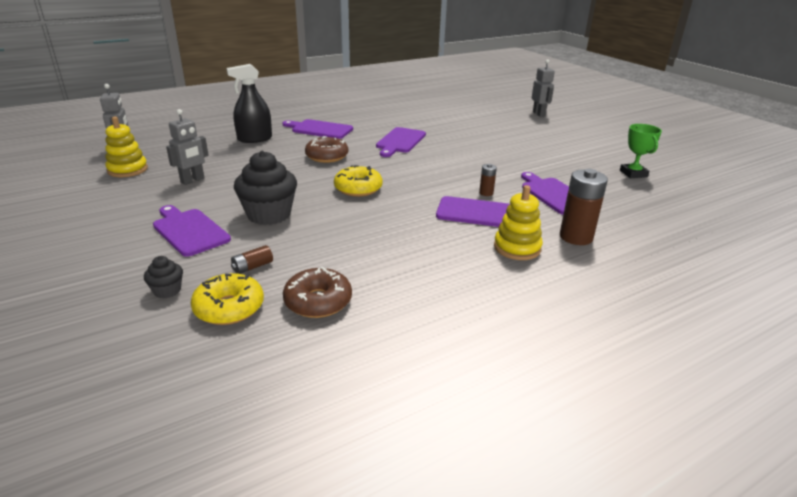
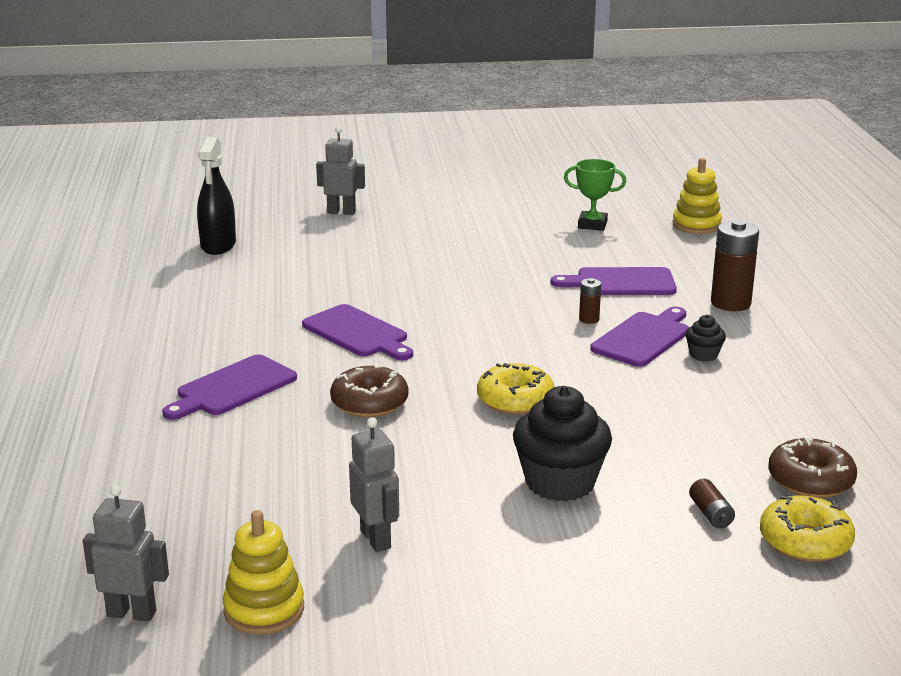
camera: 65 degrees left, 5 degrees down
black cupcake [144,256,183,298] -> black cupcake moved to [686,315,726,362]
purple cutting board [153,205,231,257] -> none
black spray bottle [227,64,272,143] -> black spray bottle moved to [197,137,236,255]
yellow stacking toy [494,185,543,260] -> yellow stacking toy moved to [673,158,722,234]

